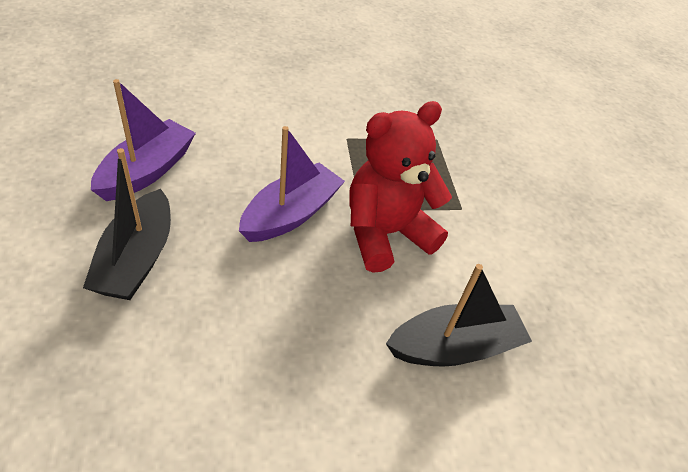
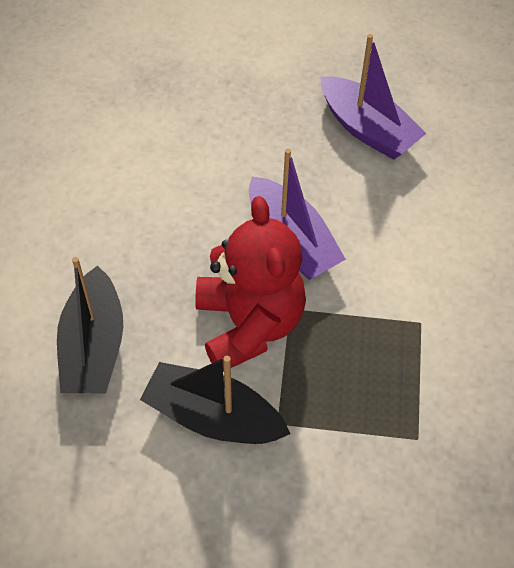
camera: 110 degrees right, 10 degrees up
black boat [83,148,171,300] -> black boat moved to [140,356,290,444]

